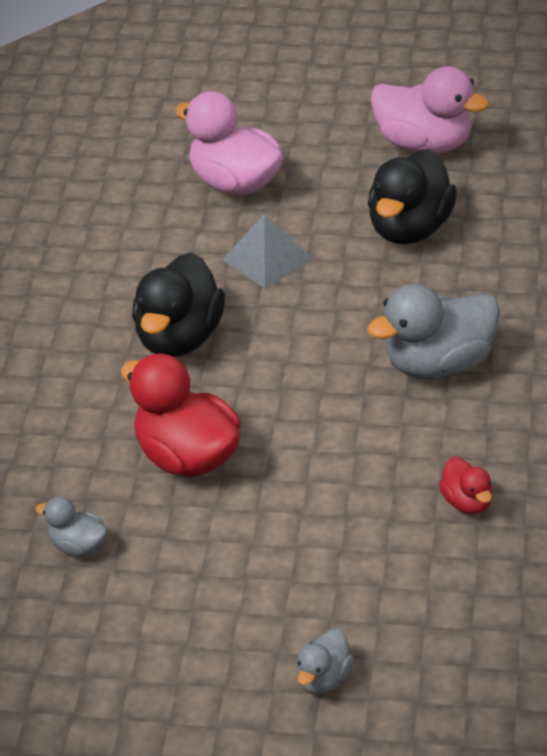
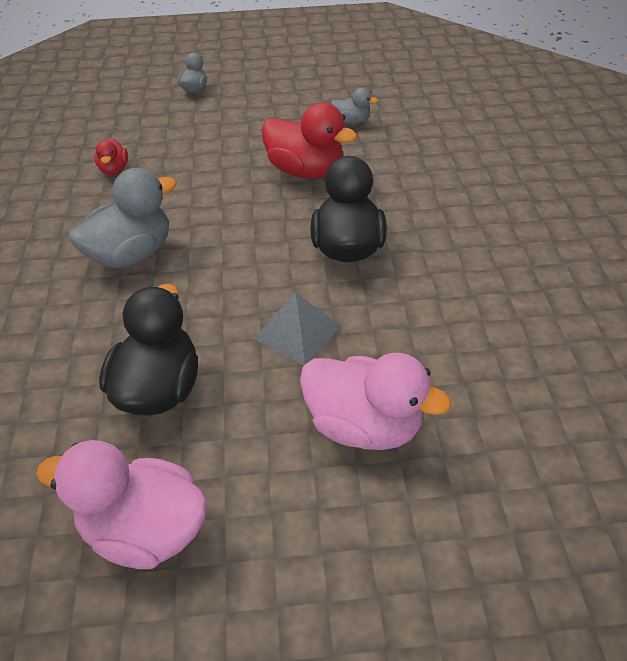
camera: 165 degrees right, 5 degrees up
red duck [439,457,492,514] -> red duck turned 150 degrees counterclockwise [94,138,128,175]

